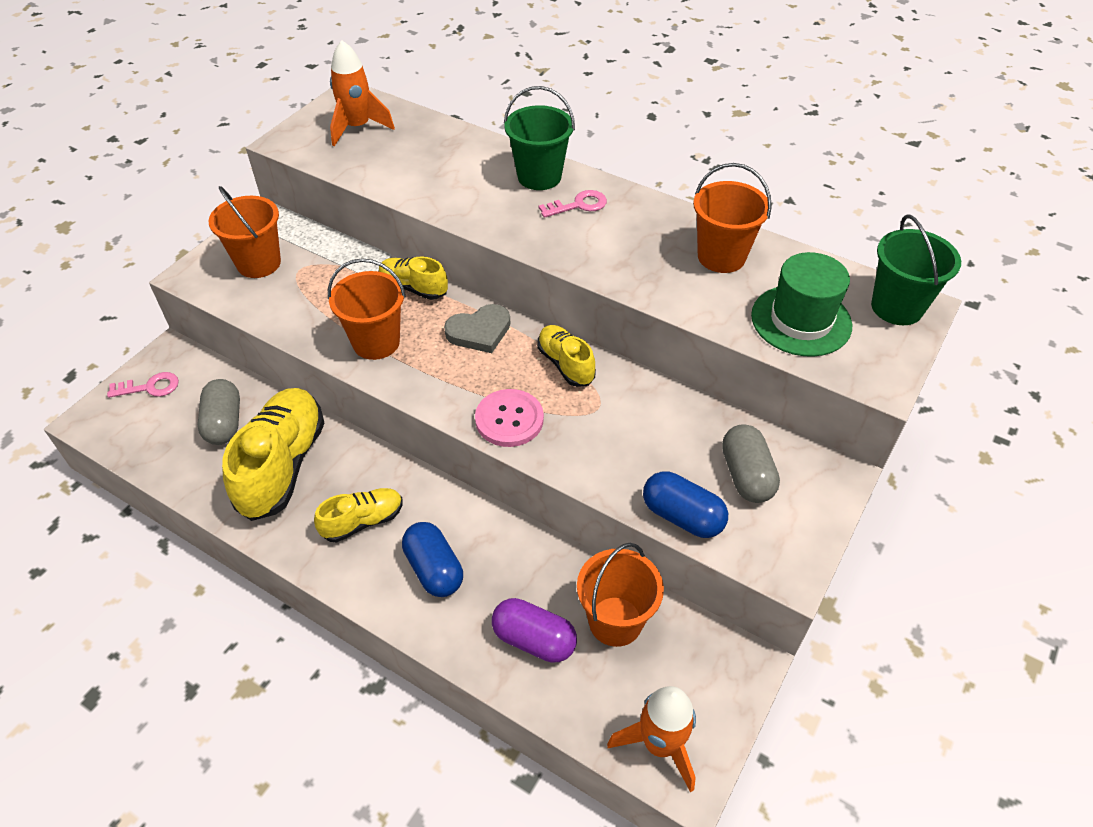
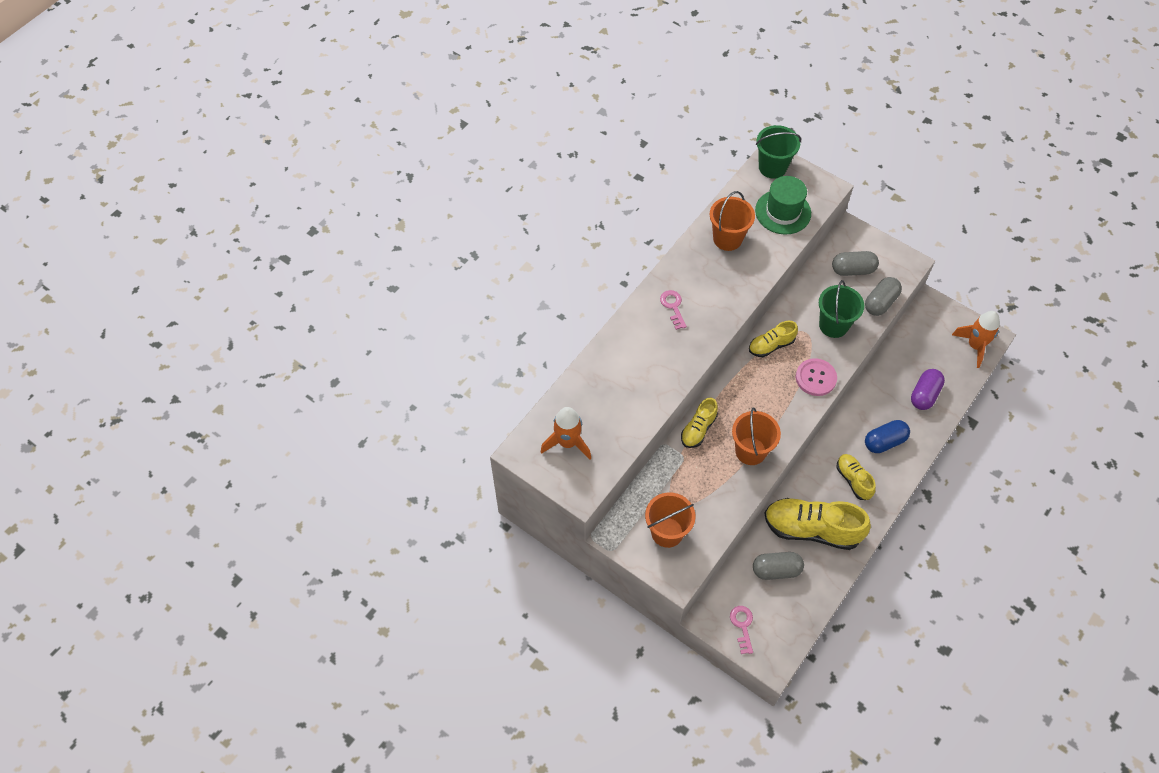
camera: 85 degrees left, 10 degrees up
grey heart [444,304,510,353] -> none
green bucket [504,86,575,190] -> green bucket moved to [819,280,864,338]
orange bucket [577,543,664,647] -> none
blue capsule [643,471,728,538] -> grey capsule [865,277,902,316]

